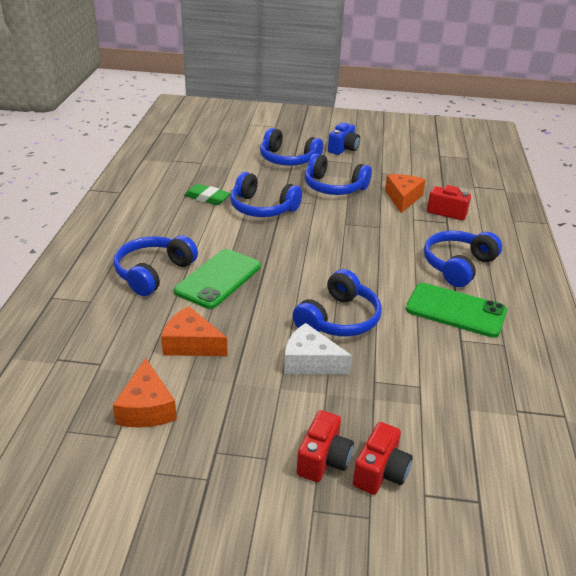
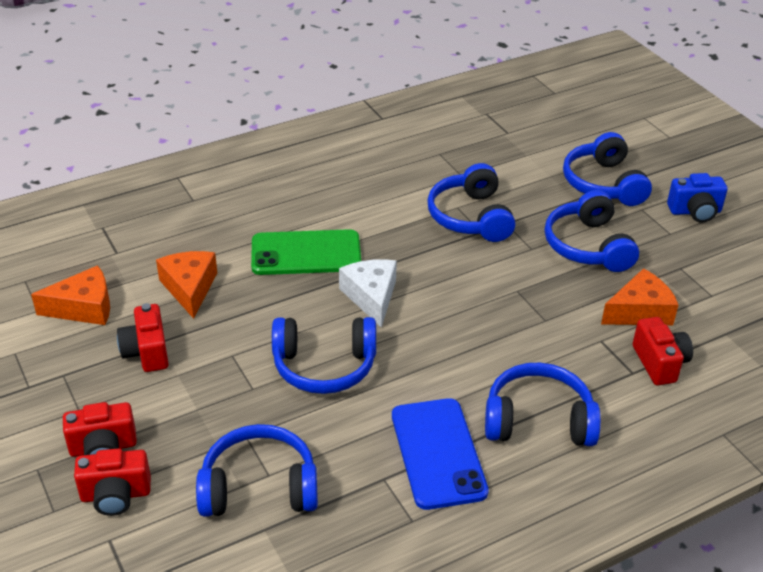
camera: 55 degrees right, 5 degrees up
blue headphones [113,235,198,296] -> blue headphones moved to [196,424,318,517]
orange cheese [113,358,177,428] -> orange cheese turned 150 degrees counterclockwise [31,265,110,325]
green eraser [184,184,231,205] -> none
white cheese [284,323,352,374] -> white cheese moved to [339,259,397,328]
green phone [406,283,507,338] -> blue phone [392,398,489,510]
none -> red camera [117,303,169,372]

